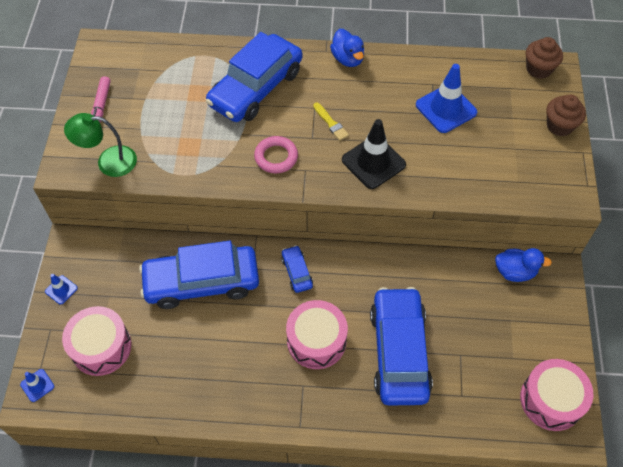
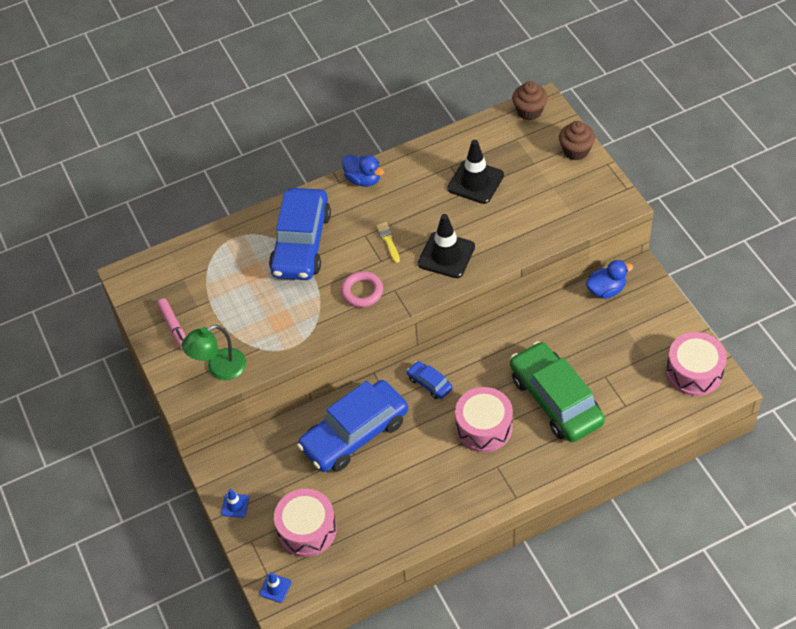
camera: 25 degrees left, 5 degrees down
yellow brush [313,103,349,141] -> yellow brush turned 135 degrees counterclockwise [376,222,400,263]
blue car [370,287,433,406] -> green car [510,341,605,442]
blue traffic cone [416,64,477,133] -> black traffic cone [447,140,504,204]

